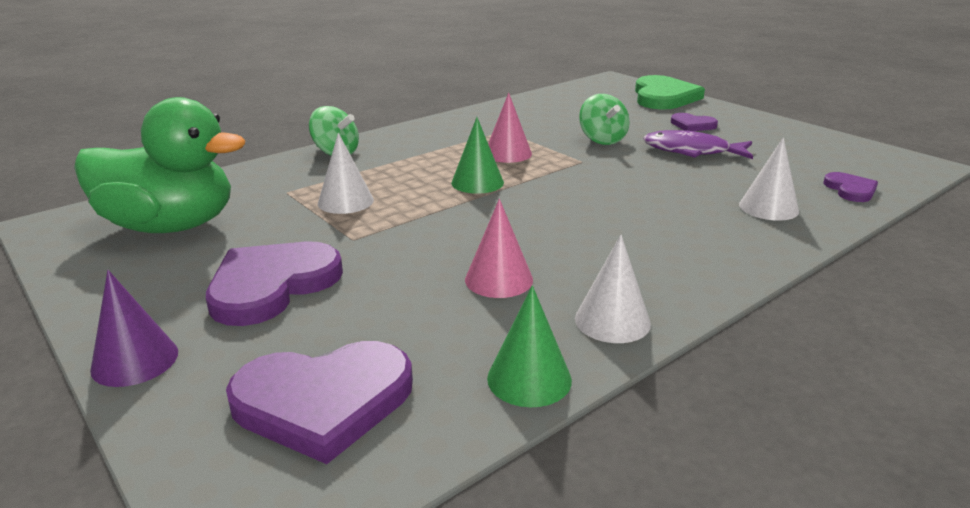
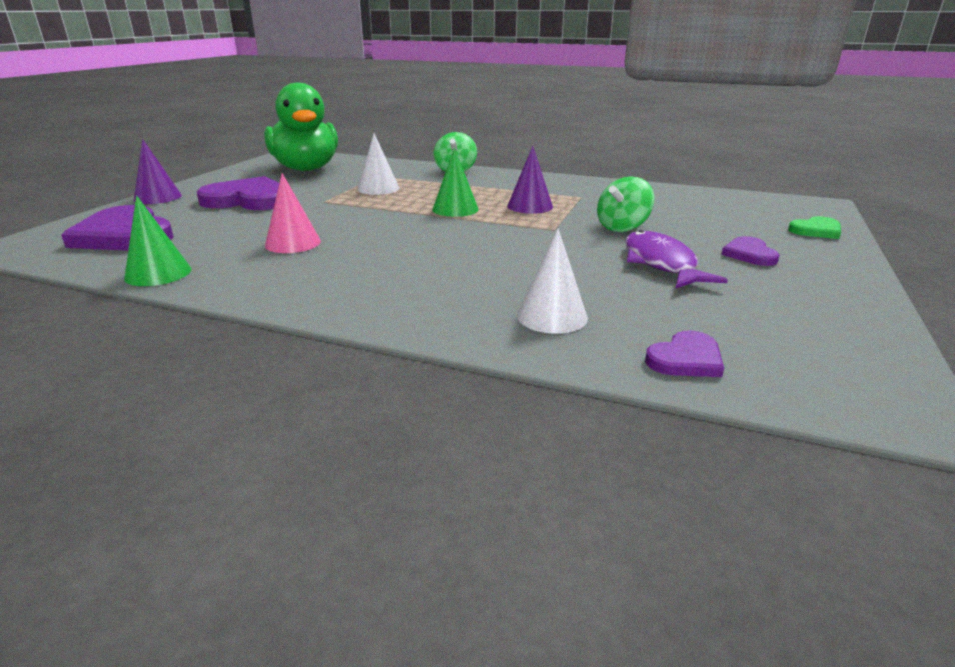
camera: 60 degrees right, 0 degrees up
pink cone [488,93,532,163] -> purple cone [507,146,553,214]
white cone [575,235,651,343] -> none
green heart [635,75,705,110] -> green heart [788,216,841,239], size x0.51

